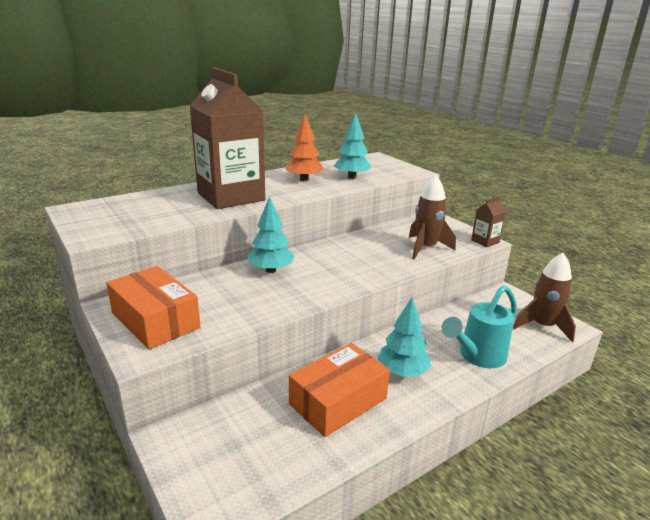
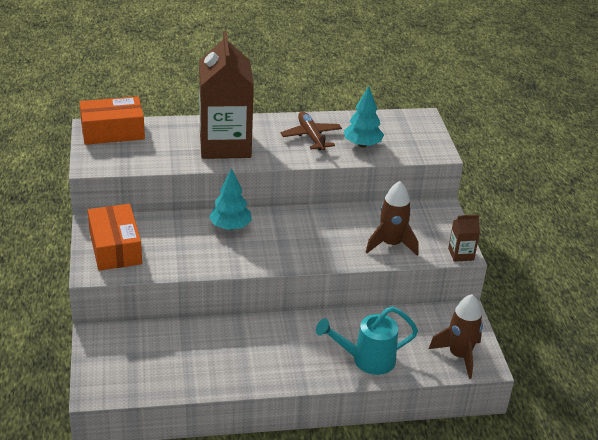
camera: 25 degrees right, 10 degrees up
orange tree [285,114,324,181] -> brown plane [281,112,342,151]
orange box [289,343,390,437] -> orange box moved to [79,96,145,145]
turquoise tree [377,297,431,377] -> none

